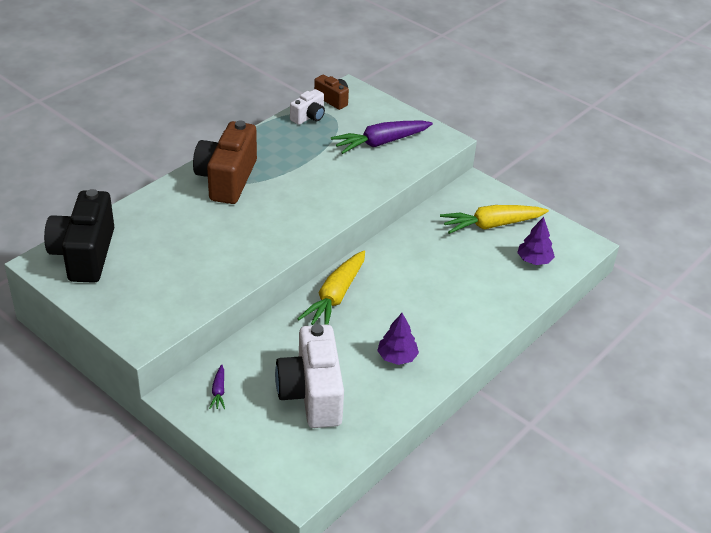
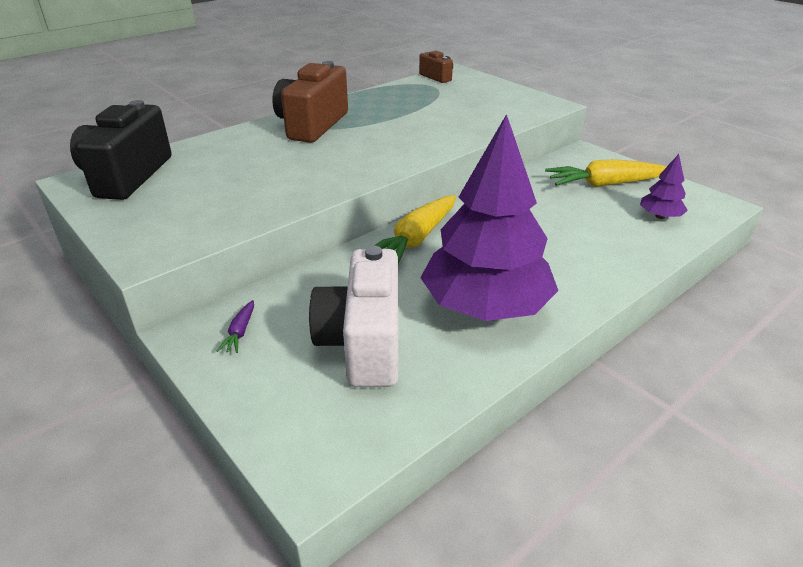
camera: 10 degrees right, 5 degrees down
white camera [290,89,325,125] -> none
purple carrot [331,121,433,154] -> none
purple tree [377,313,419,365] -> purple tree [420,114,558,321], size x2.37

